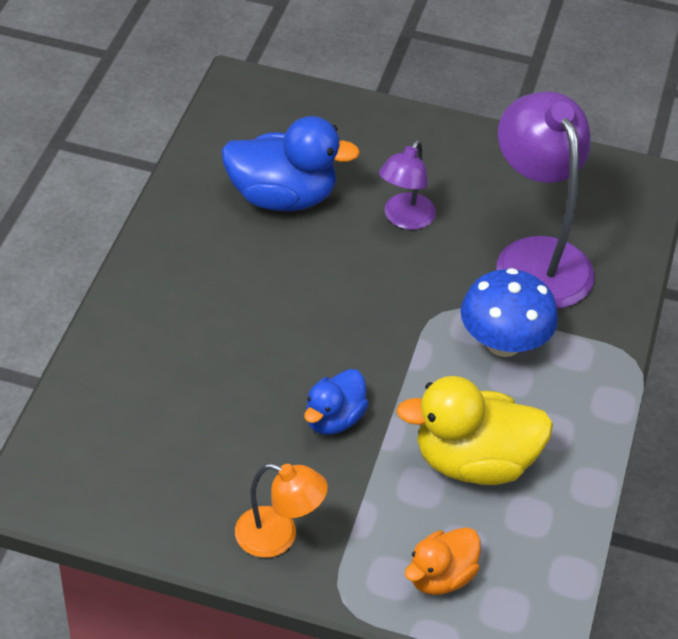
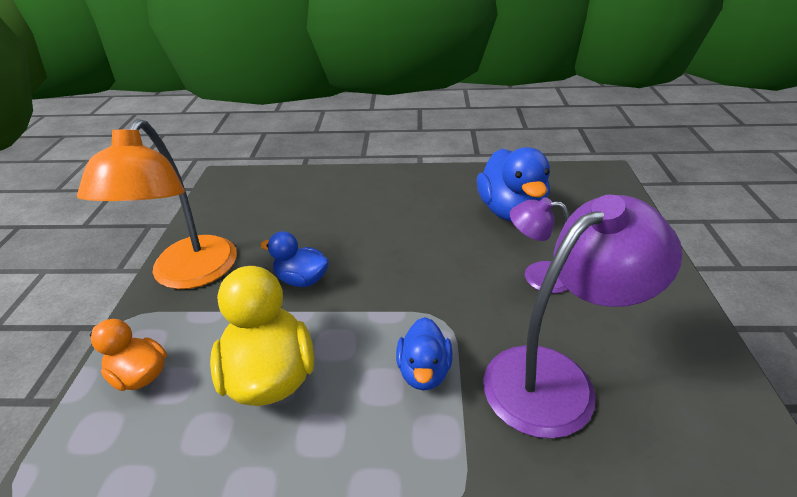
camera: 80 degrees right, 10 degrees down
orange lamp [235,463,328,558] -> orange lamp [77,119,237,289], size x1.85
blue mushroom [460,268,558,357] -> blue duck [396,317,453,391]

